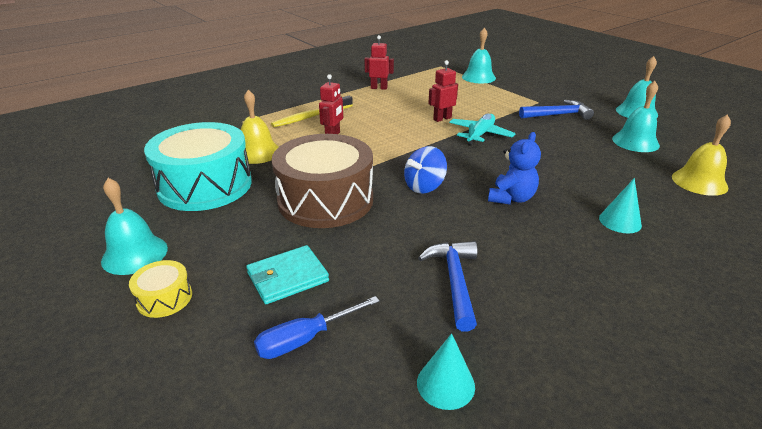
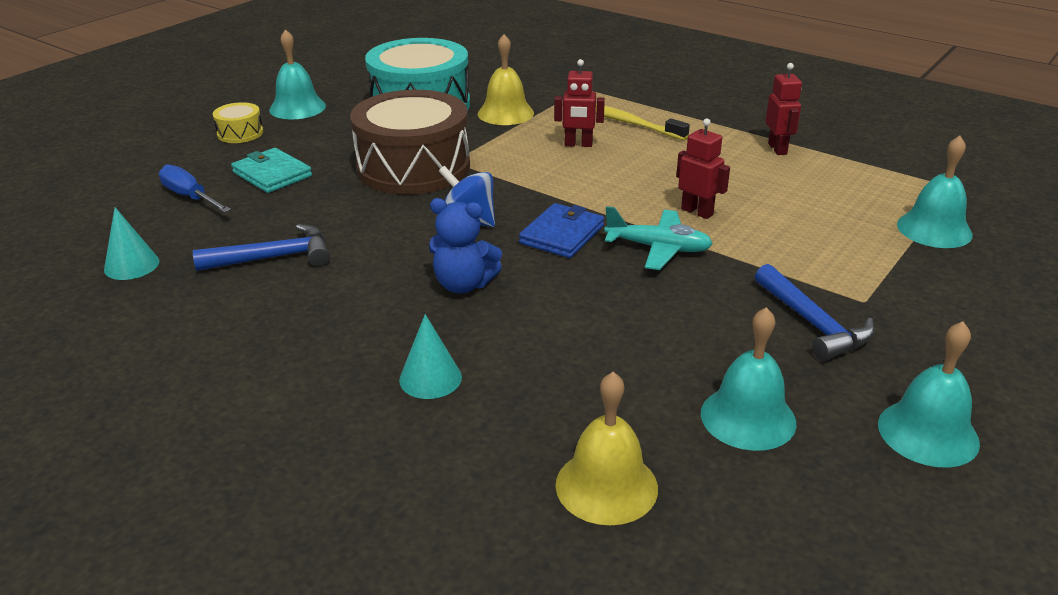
camera: 75 degrees right, 0 degrees up
none -> blue wallet [519,203,604,258]

